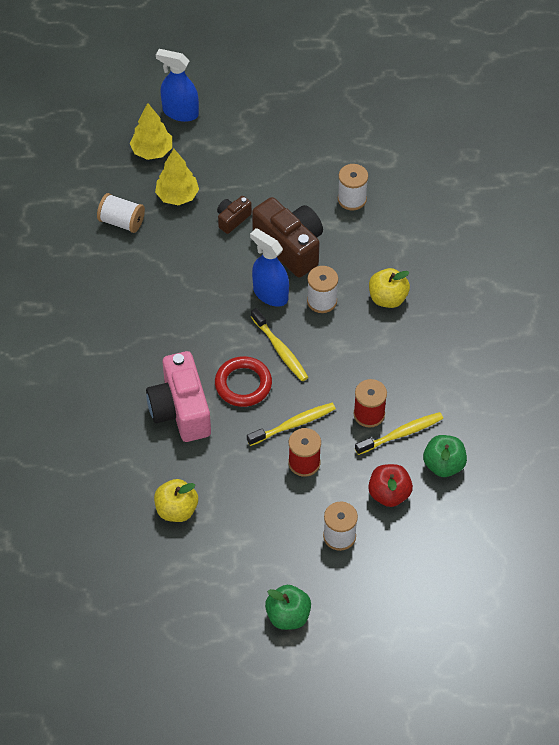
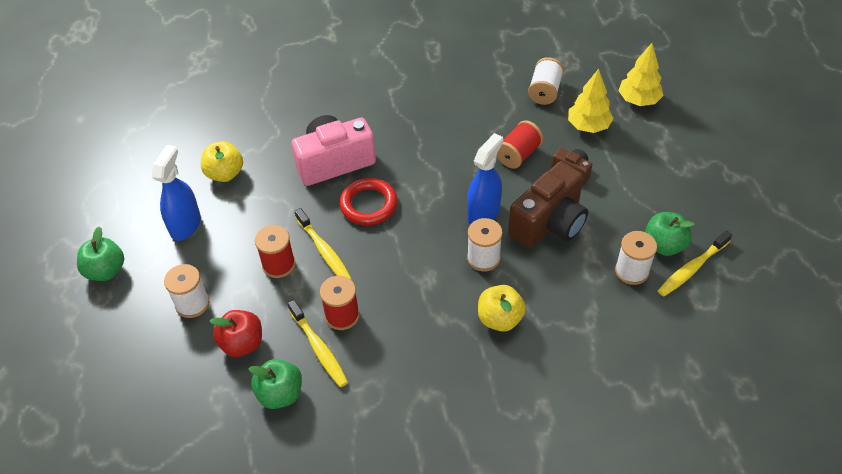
camera: 85 degrees right, 5 degrees down
blue spray bottle [156,49,199,122] -> blue spray bottle moved to [152,145,201,241]
yellow toothbrush [251,308,308,381] -> yellow toothbrush moved to [658,230,732,297]
none -> red spool [497,120,544,169]
none -> green apple [645,212,695,256]

